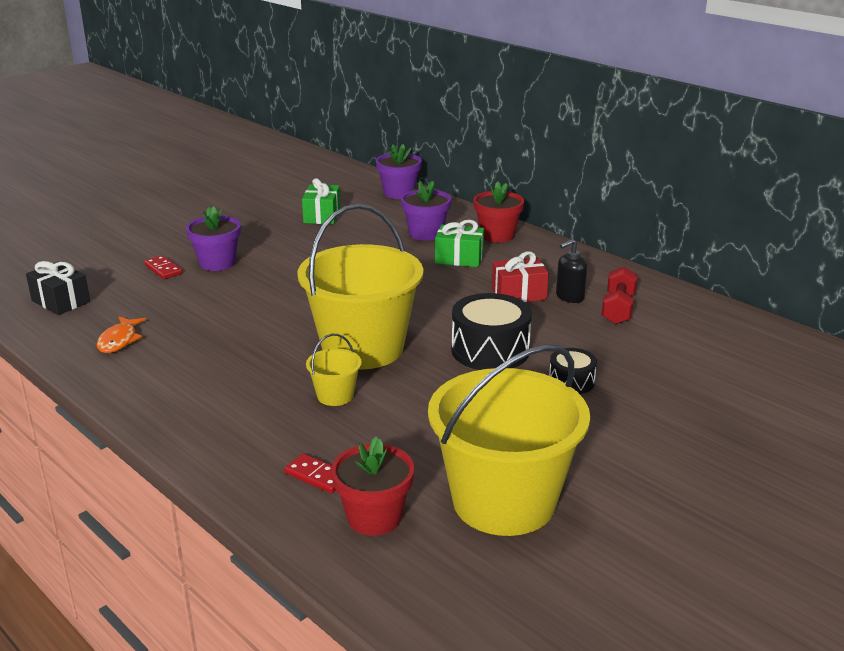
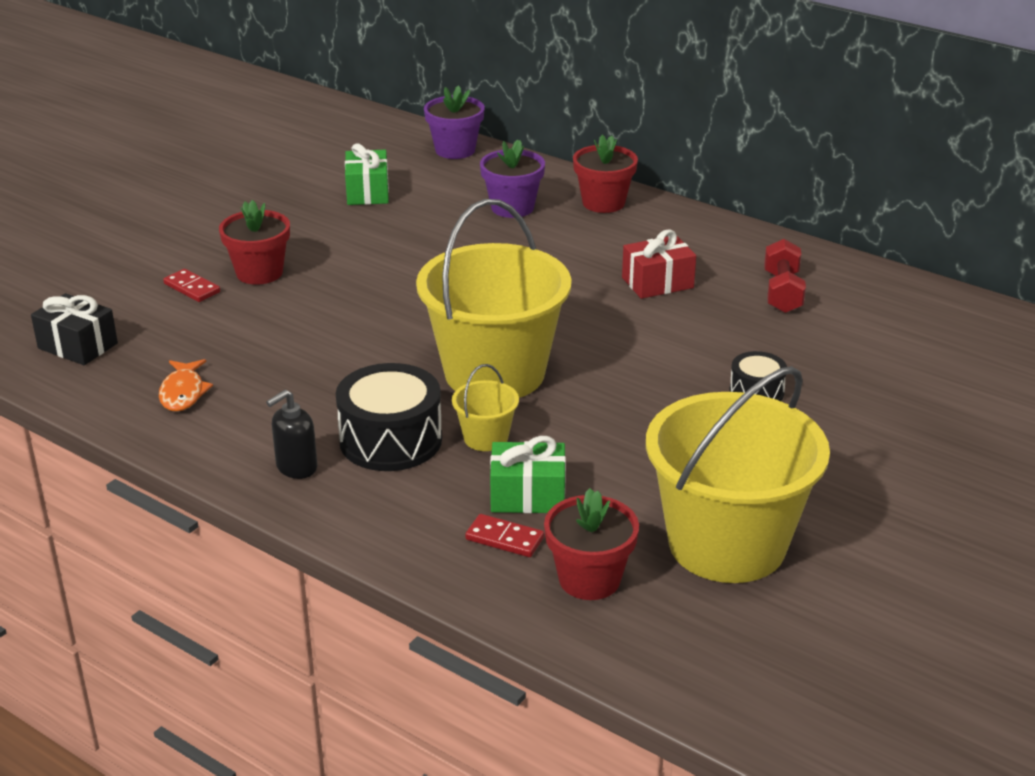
camera: 10 degrees left, 5 degrees up
purple flower pot [186,206,241,271] -> red flower pot [219,200,290,285]
green gift [435,220,484,267] -> green gift moved to [490,436,566,513]
black drum [452,293,532,370] -> black drum moved to [336,363,442,471]
black soap dispenser [556,239,587,303] -> black soap dispenser moved to [266,390,317,479]

